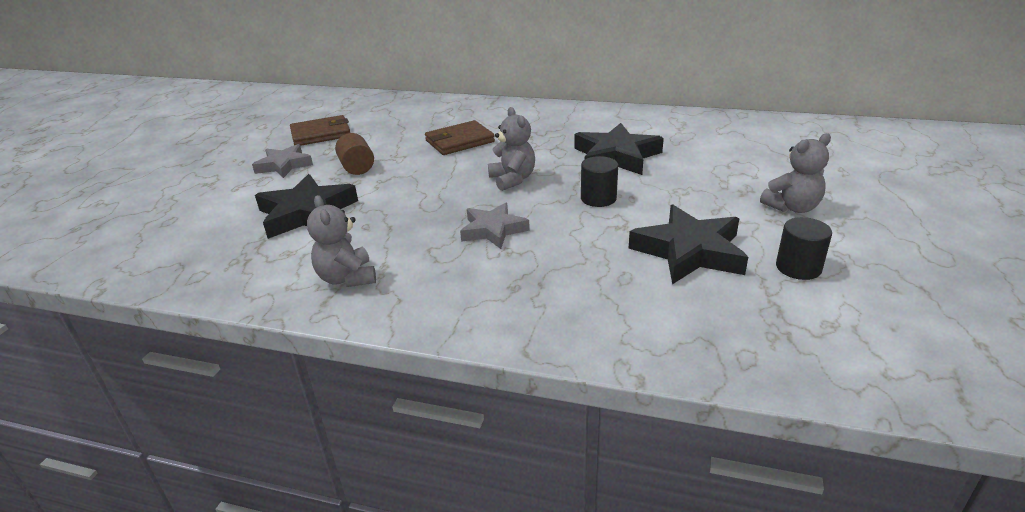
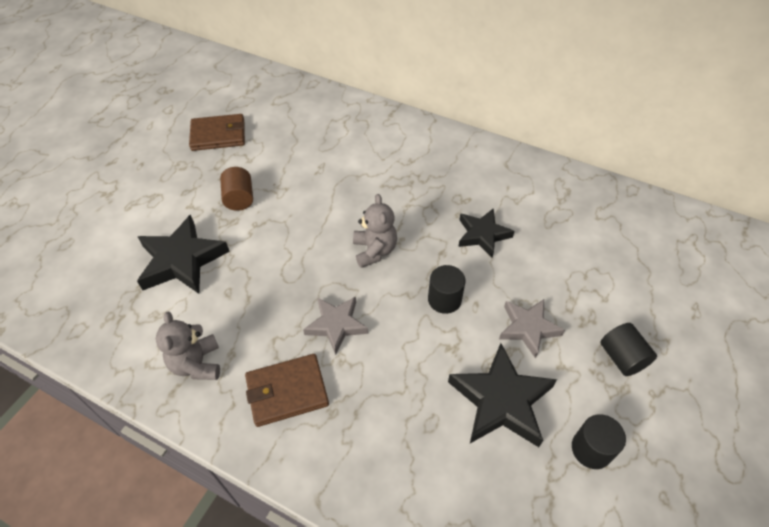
camera: 10 degrees right, 20 degrees up
grey star [252,144,313,178] -> grey star moved to [499,299,565,359]
brown wallet [425,120,495,155] -> brown wallet moved to [245,354,329,427]
black star [574,123,664,175] -> black star [458,208,515,258], size x0.65
grey teddy bear [760,133,831,213] -> black cylinder [600,323,657,376]

